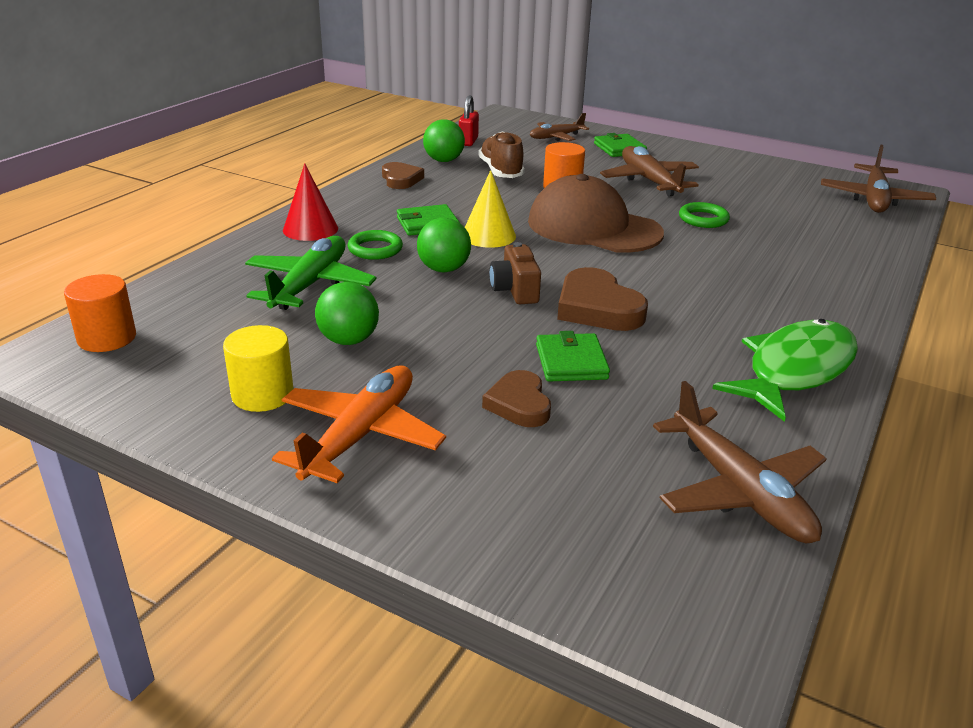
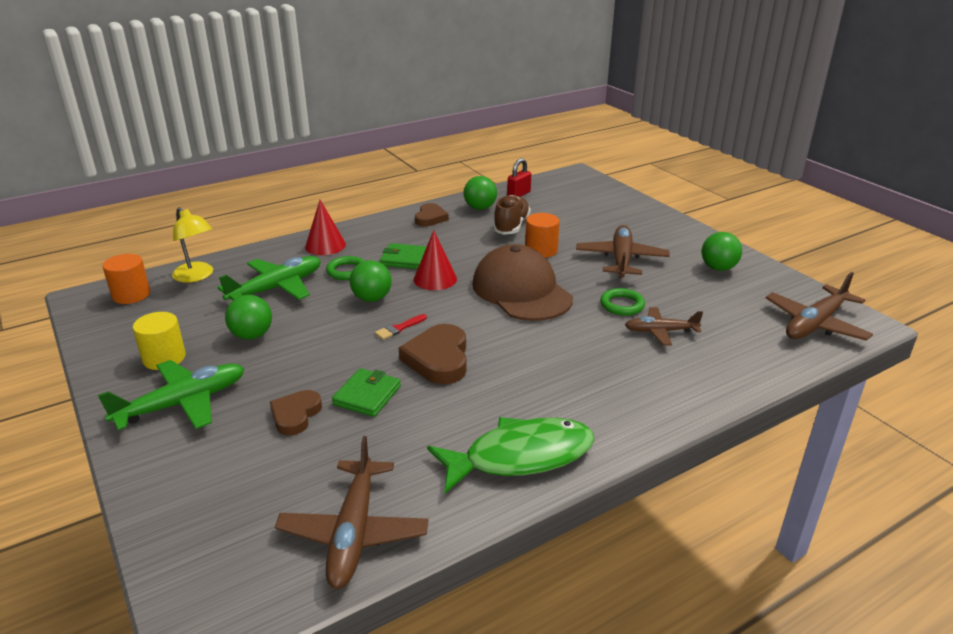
camera: 30 degrees right, 0 degrees up
orange plane [272,365,446,483] -> green plane [98,360,245,430]
yellow cone [465,170,516,248] -> red cone [414,230,457,290]
brown camera [489,242,541,304] -> red brush [375,314,427,340]
brown plane [530,113,589,141] -> brown plane moved to [625,307,703,345]
green wallet [594,133,647,157] -> none
none -> yellow lamp [172,207,213,283]
none -> green ball [701,232,742,271]

